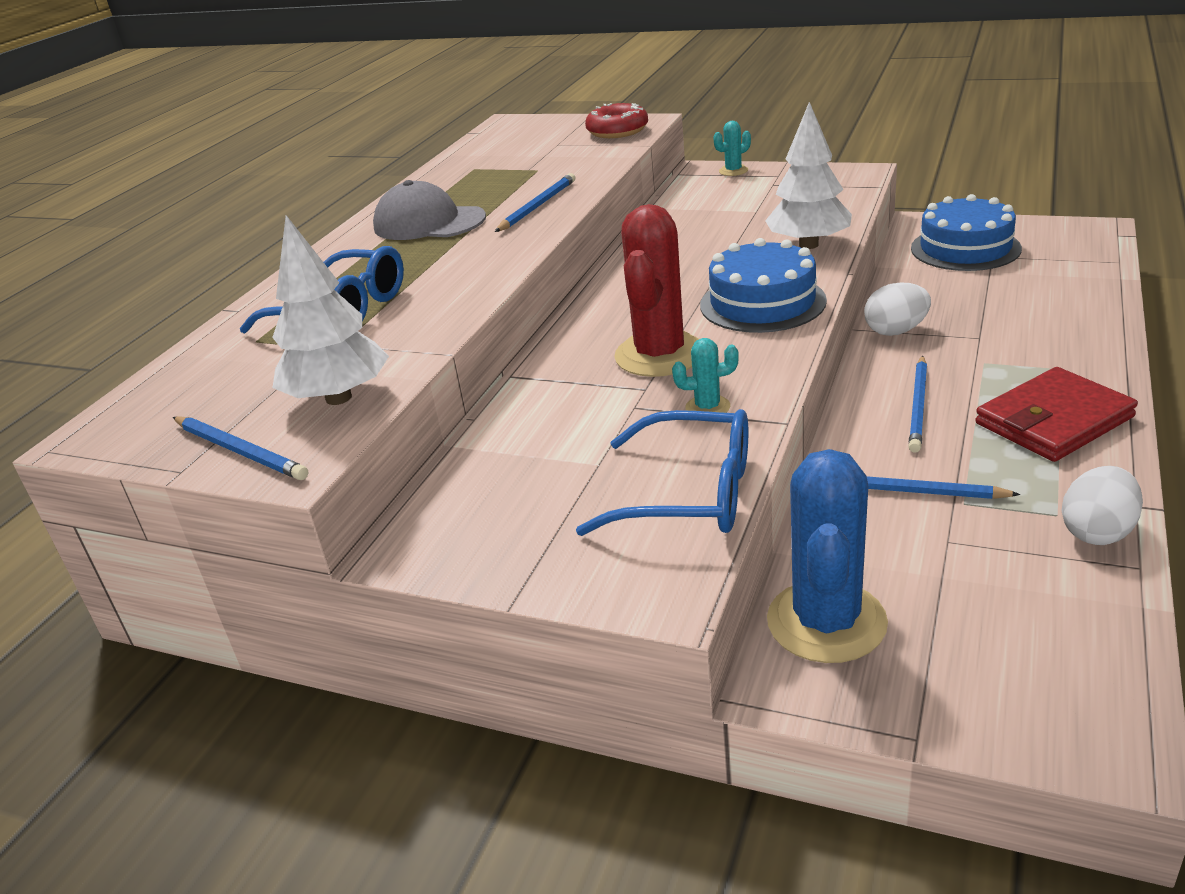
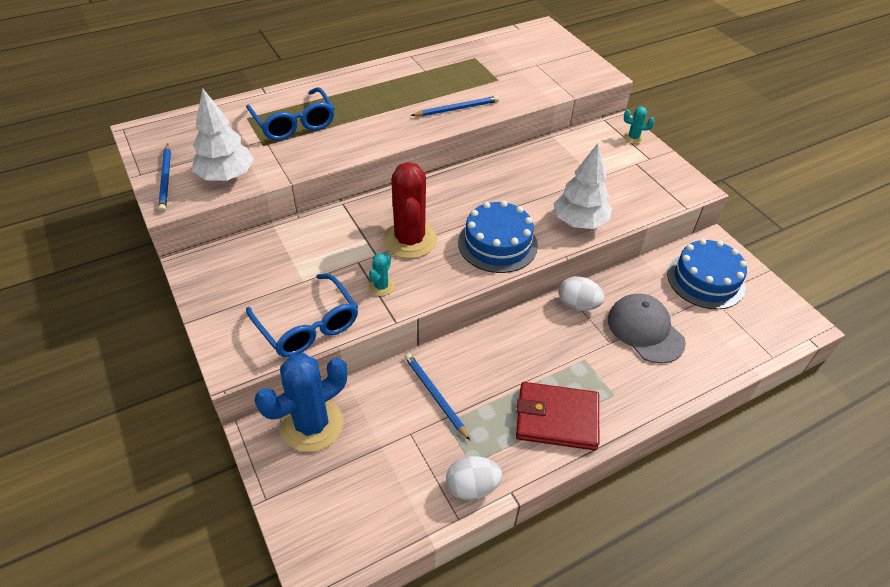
camera: 35 degrees right, 15 degrees up
grey cap [373,180,486,240] -> grey cap moved to [608,294,686,364]
red donut [585,103,648,138] -> none
red cactus [614,204,699,377] -> red cactus turned 60 degrees counterclockwise [383,162,437,259]
turquoise cactus [672,338,739,413] -> turquoise cactus turned 75 degrees clockwise [368,253,395,296]
blue pencil [908,356,927,453] -> none

